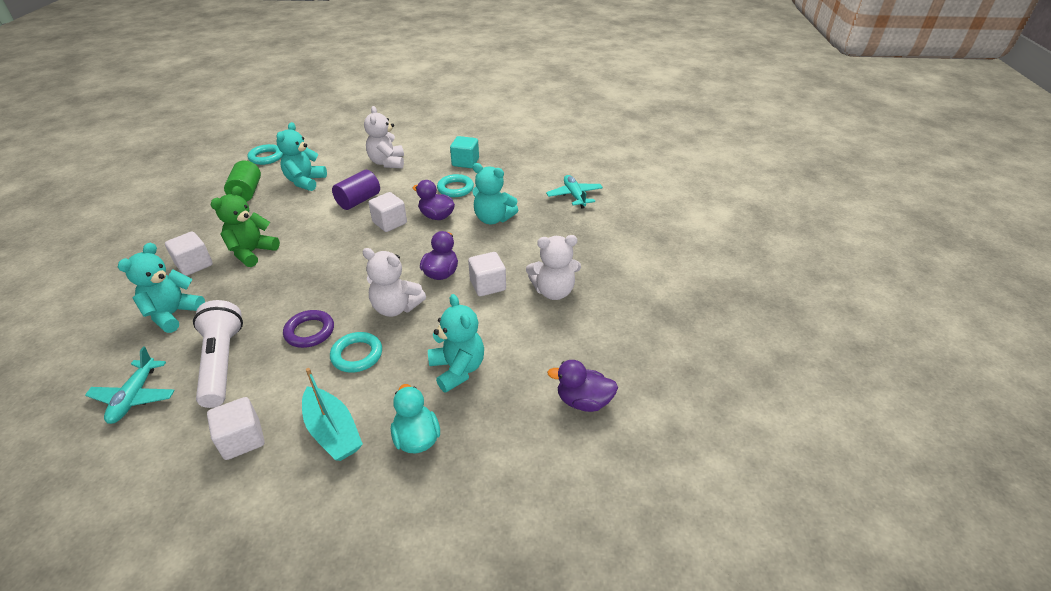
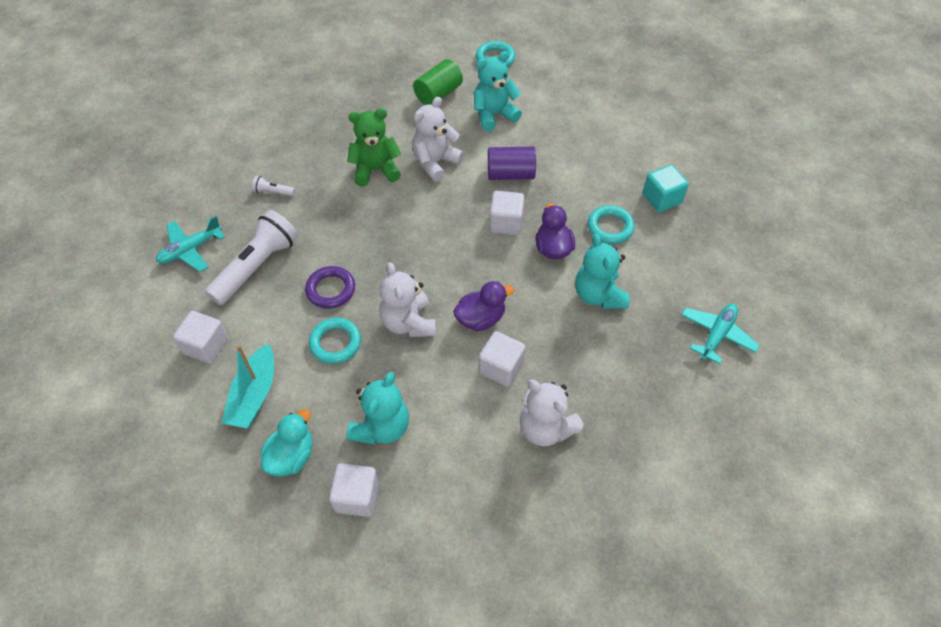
camera: 50 degrees right, 15 degrees up
turquoise teddy bear [118,243,205,333] -> white flashlight [252,176,295,196]
white cube [165,232,213,276] -> white cube moved to [329,463,379,517]
white teddy bear [364,106,404,168] -> white teddy bear moved to [412,97,464,181]
purple duck [547,360,618,412] -> none

